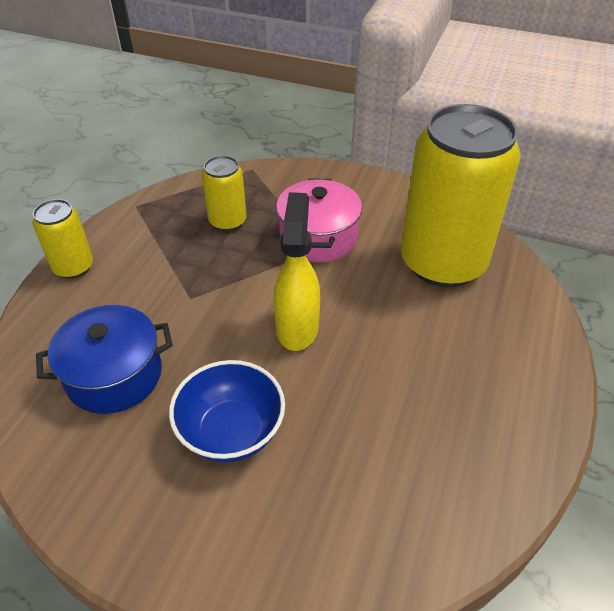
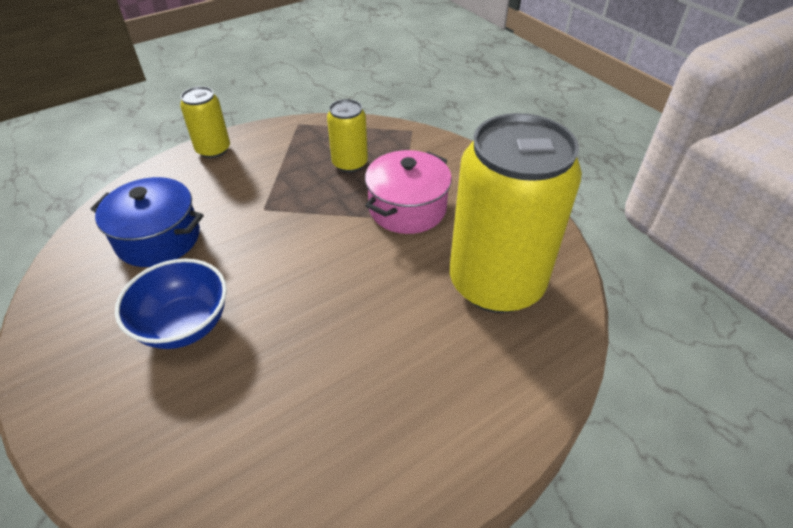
camera: 35 degrees right, 0 degrees up
yellow spray bottle [274,192,320,351] -> none

